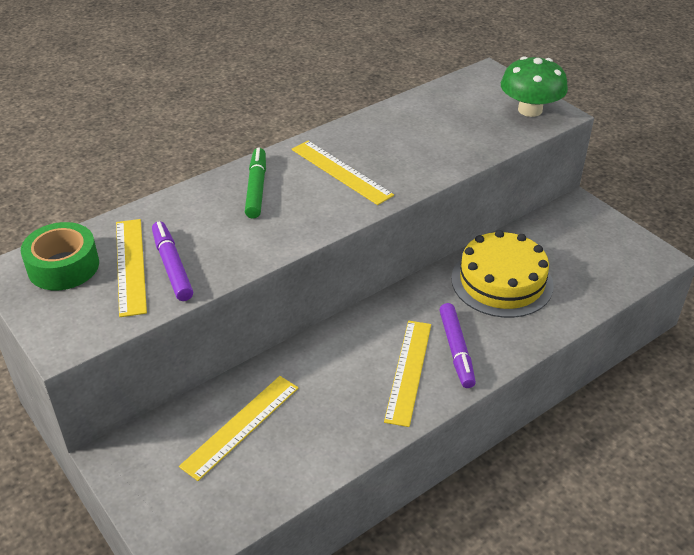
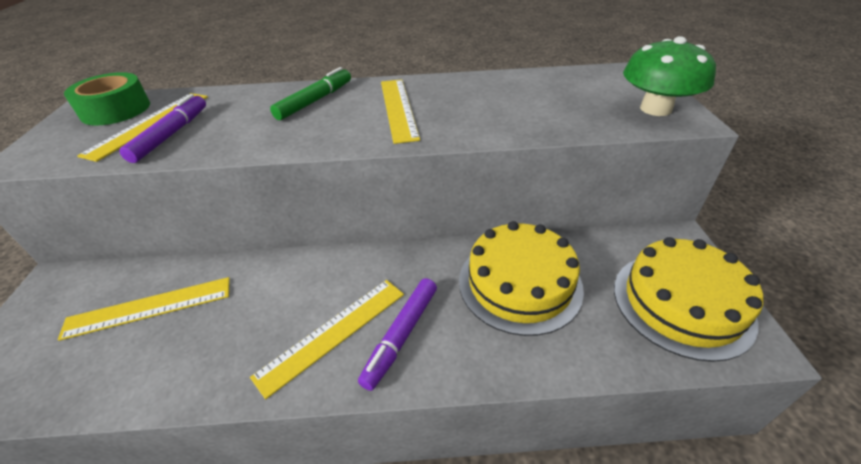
camera: 35 degrees right, 0 degrees up
none -> yellow cake [614,237,763,362]

